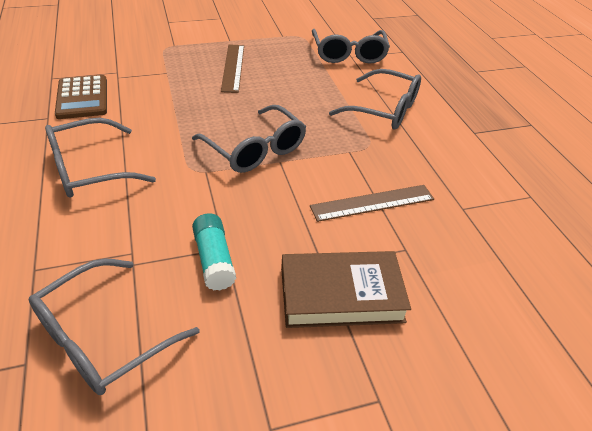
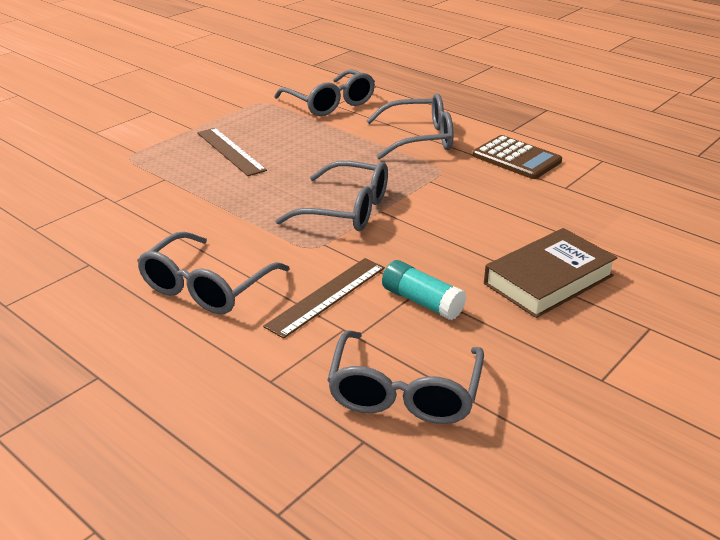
camera: 30 degrees left, 10 degrees down
brown calculator [55,75,107,119] -> brown calculator moved to [473,135,562,179]
brown ruler [310,185,434,222] -> brown ruler moved to [263,258,385,339]

